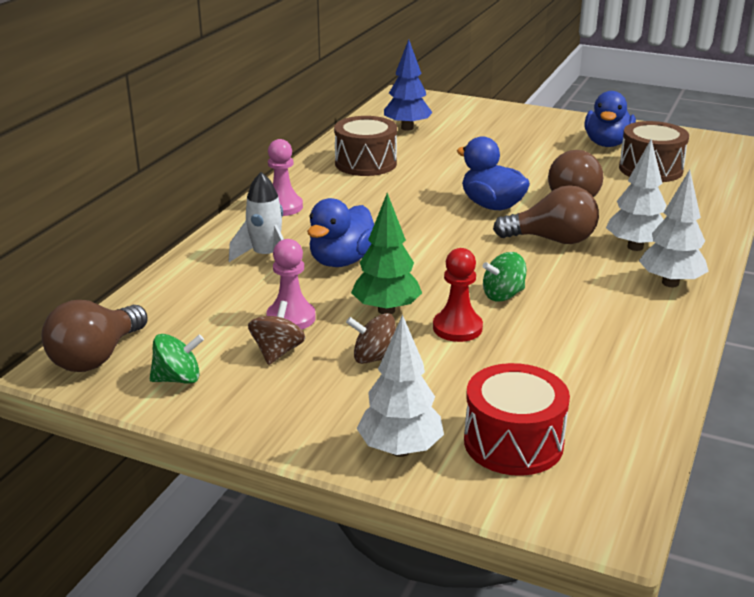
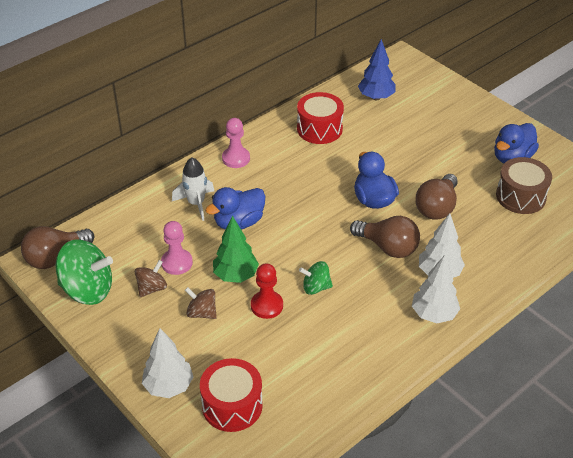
camera: 25 degrees right, 15 degrees up
green spinning top [150,334,204,384] -> green spinning top [56,239,113,305], size x1.85
brown drum [334,116,397,176] -> red drum [297,92,344,144]

